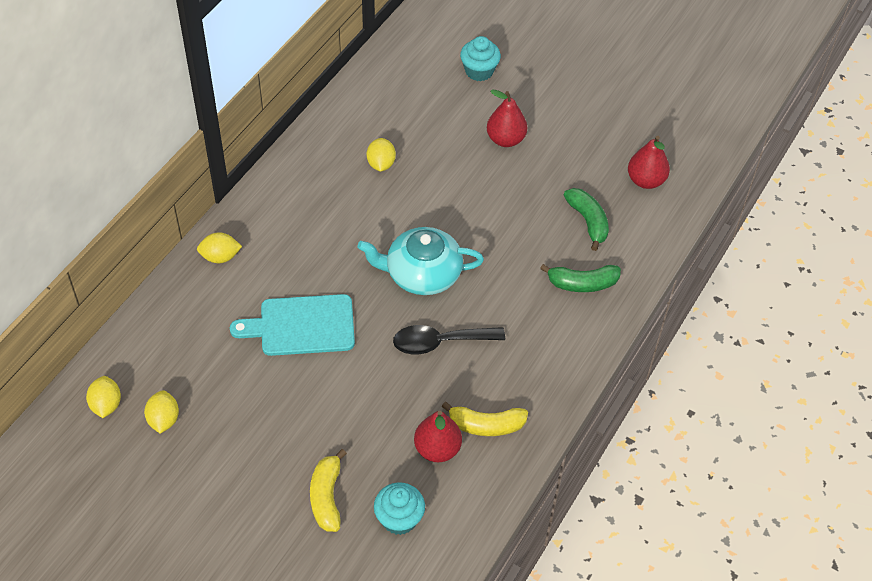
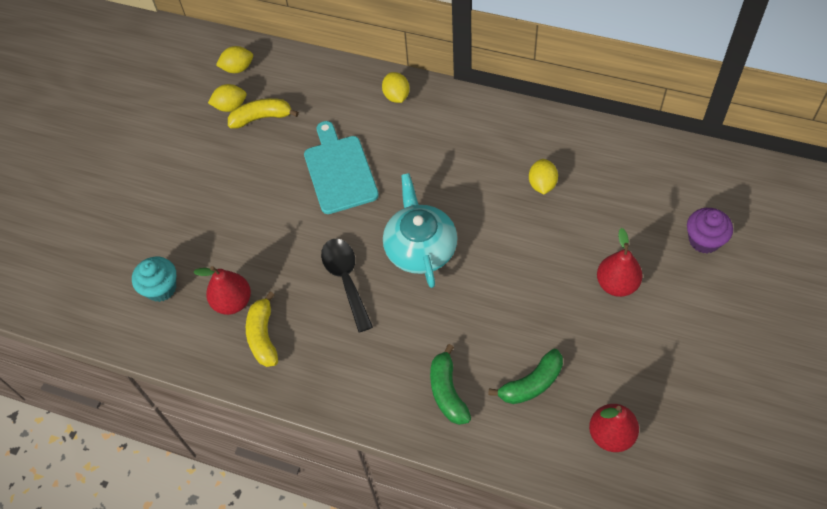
camera: 85 degrees right, 5 degrees up
yellow banana [310,449,347,532] -> yellow banana moved to [228,98,299,128]
yellow lemon [367,138,396,171] -> yellow lemon turned 75 degrees counterclockwise [529,159,558,194]
turquoise cupcake [460,36,501,81] -> purple cupcake [687,208,733,254]

